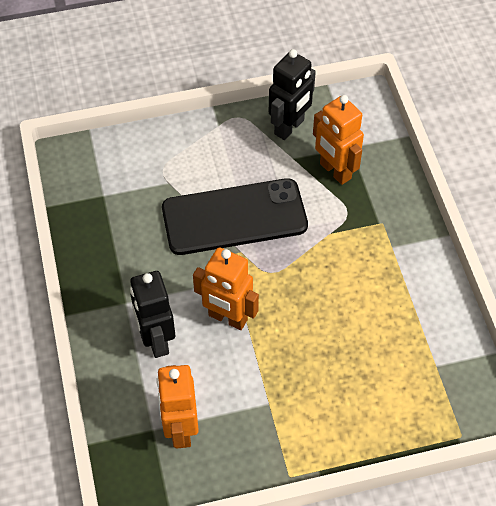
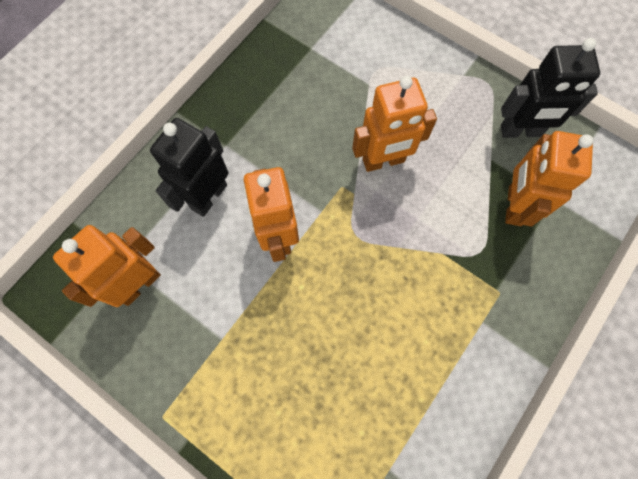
camera: 50 degrees right, 15 degrees up
black phone [162,178,308,255] -> orange robot [352,76,437,172]

